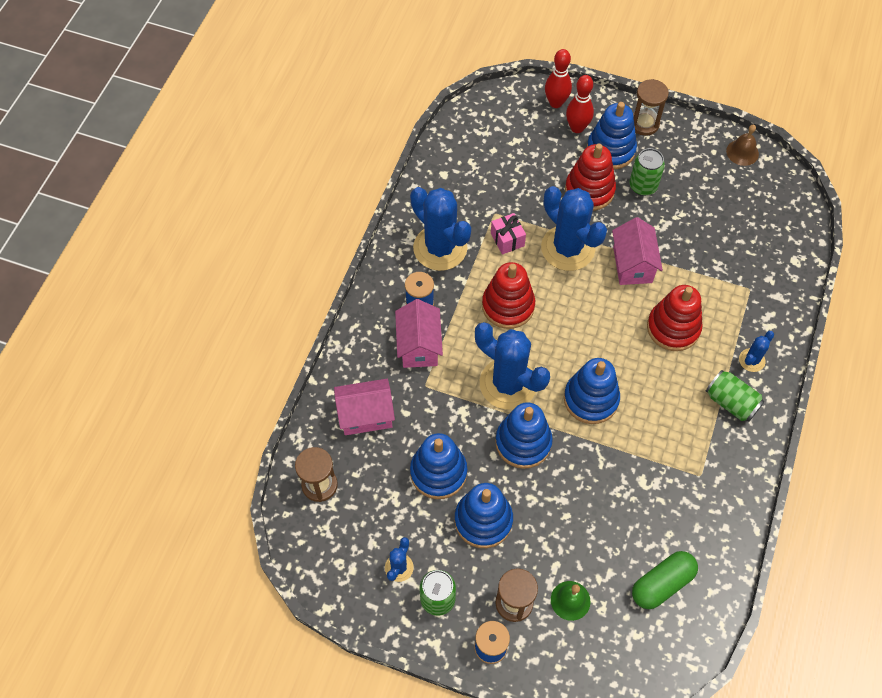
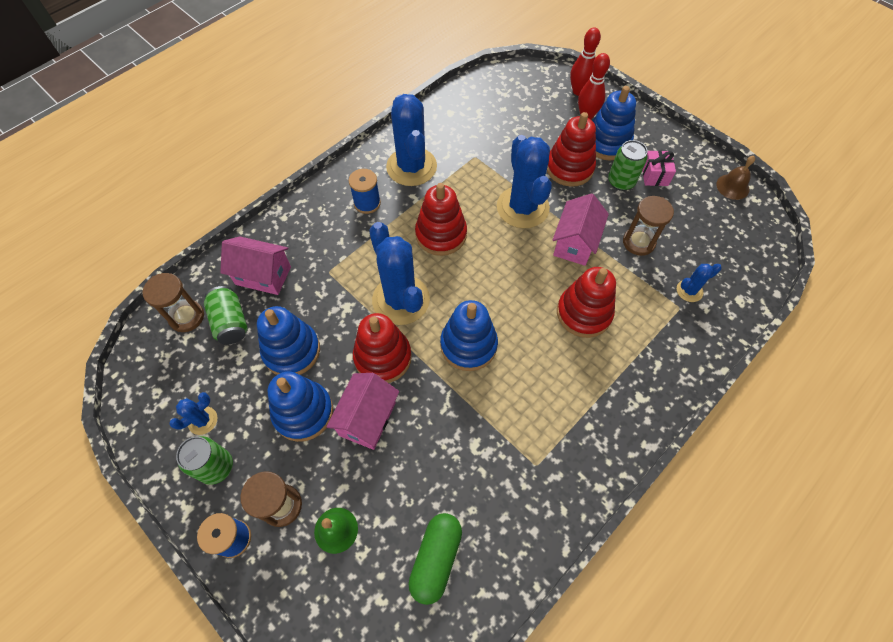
camera: 25 degrees right, 0 degrees up
pink house [395,299,443,368] -> pink house moved to [326,373,399,450]
pink gift [491,213,526,255] -> pink gift moved to [642,150,676,186]
blue stacking toy [495,402,553,469] -> red stacking toy [353,313,412,383]
green capsule [632,551,698,609] -> green capsule turned 60 degrees counterclockwise [408,513,462,605]
brown hourglass [633,79,669,136] -> brown hourglass moved to [623,196,674,256]
green can [706,370,765,422] -> green can moved to [204,286,248,344]
blue cactus [739,331,774,372] -> blue cactus moved to [677,264,721,302]

